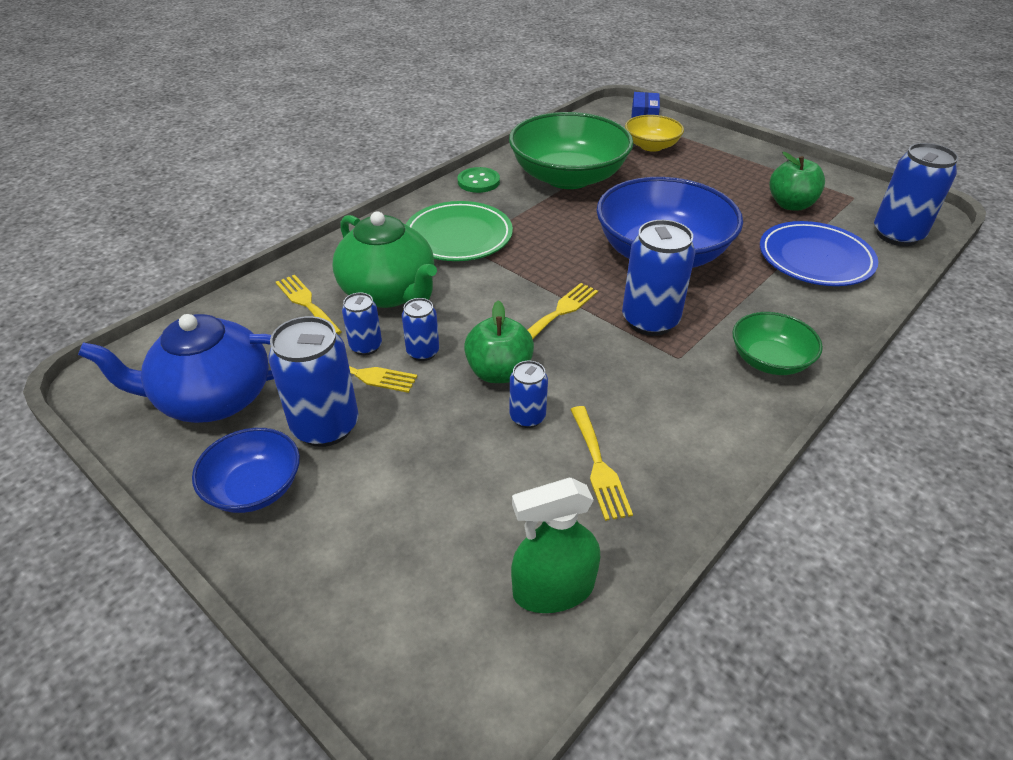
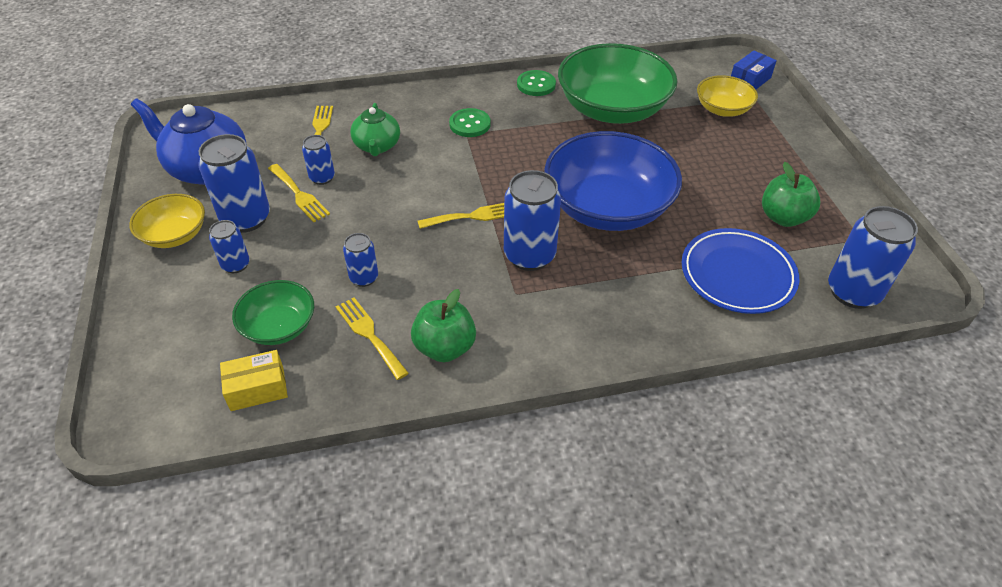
camera: 35 degrees right, 5 degrees up
blue bowl [192,428,300,513] -> yellow bowl [129,194,205,248]
green teapot [333,211,437,308] -> green teapot [350,103,400,156], size x0.61
blue can [402,298,439,361] -> blue can moved to [209,220,250,273]
green plate [406,201,513,261] -> green button [449,108,490,137]
green apple [464,301,534,383] -> green apple moved to [411,289,476,362]
green spray bottle [511,478,600,613] -> yellow box [220,350,288,411]
yellow fork [570,406,633,521] -> yellow fork turned 120 degrees clockwise [335,297,409,380]
green bowl [732,312,823,375] -> green bowl moved to [232,280,314,345]

